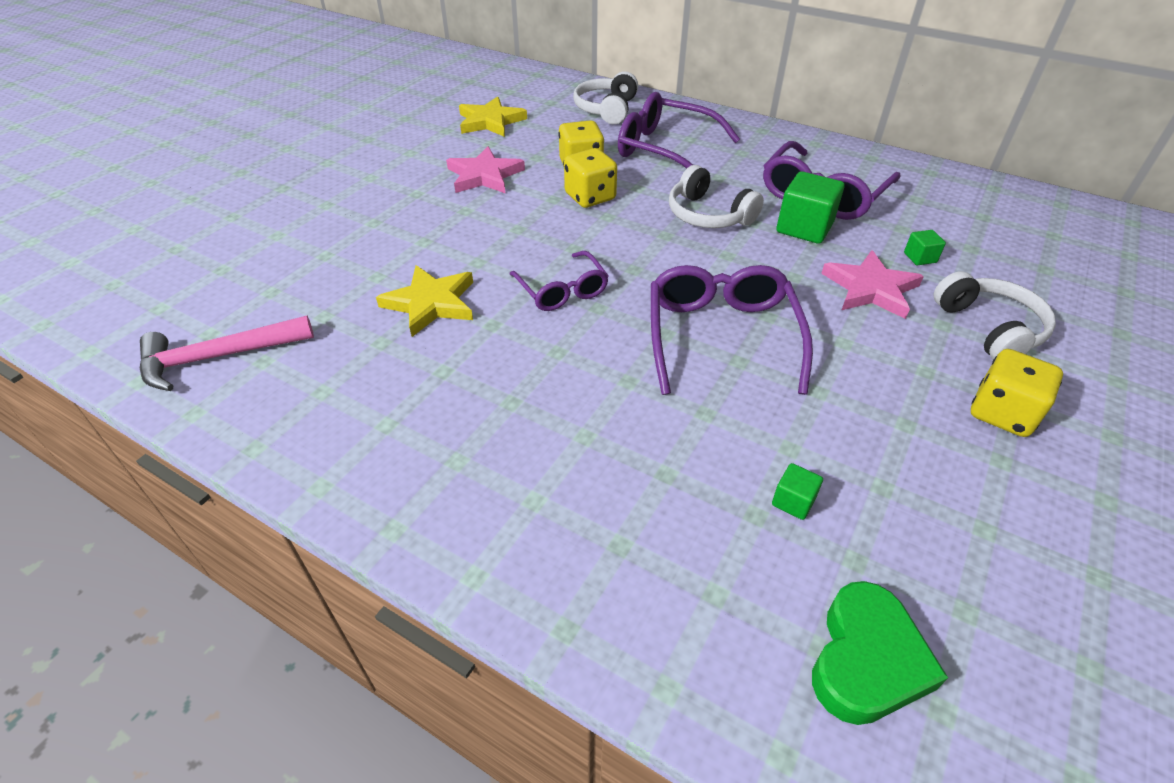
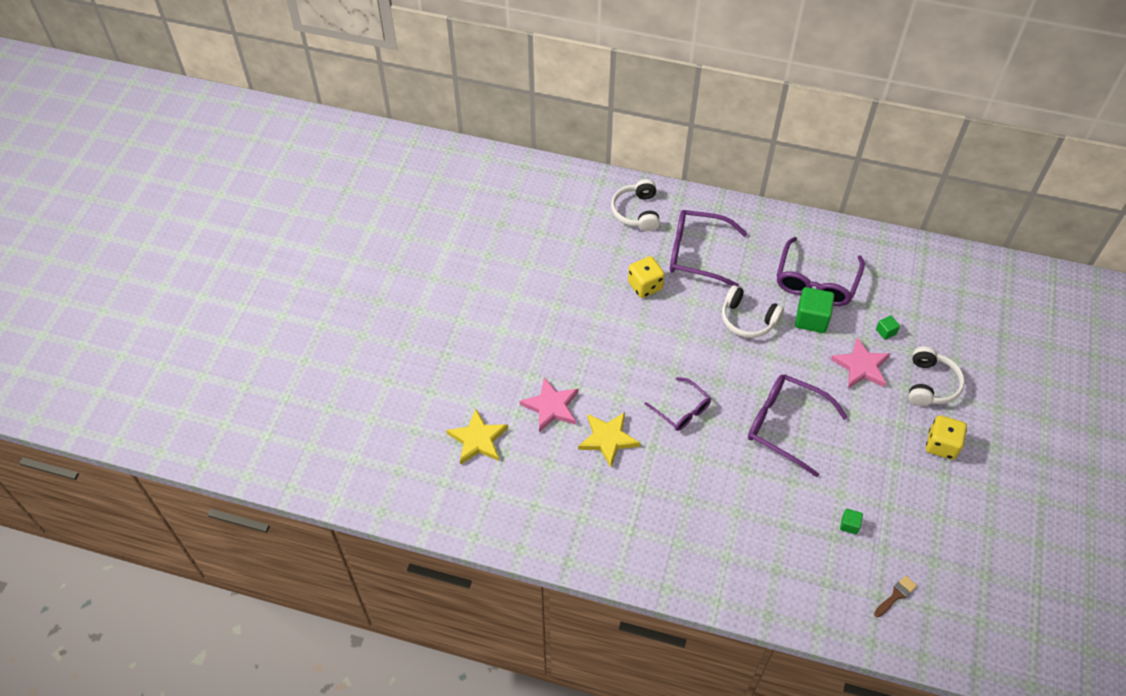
camera: 15 degrees left, 10 degrees up
pink hammer [140,316,314,391] -> none
pink star [446,147,525,194] -> pink star moved to [520,377,578,432]
yellow star [459,97,527,137] -> yellow star moved to [446,409,508,464]
yellow dice [564,148,617,208] -> none
purple glasses [651,265,813,395] -> purple glasses turned 45 degrees counterclockwise [748,374,848,477]
green heart [812,581,948,725] -> brown brush [874,576,917,617]
white headphones [934,271,1056,360] -> white headphones turned 45 degrees clockwise [909,346,965,406]

